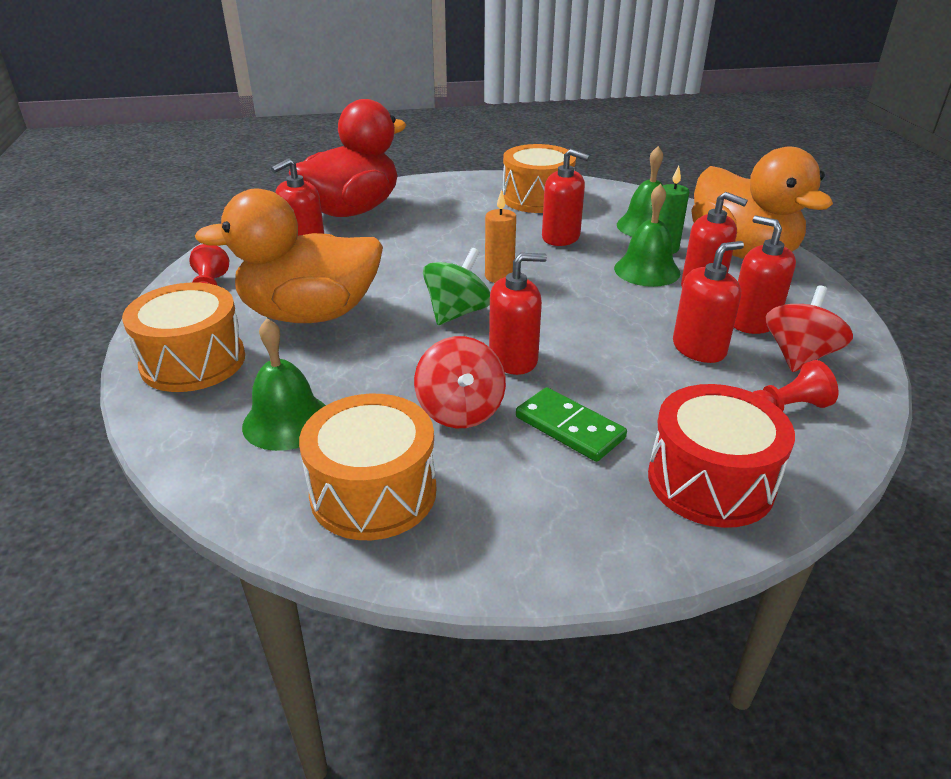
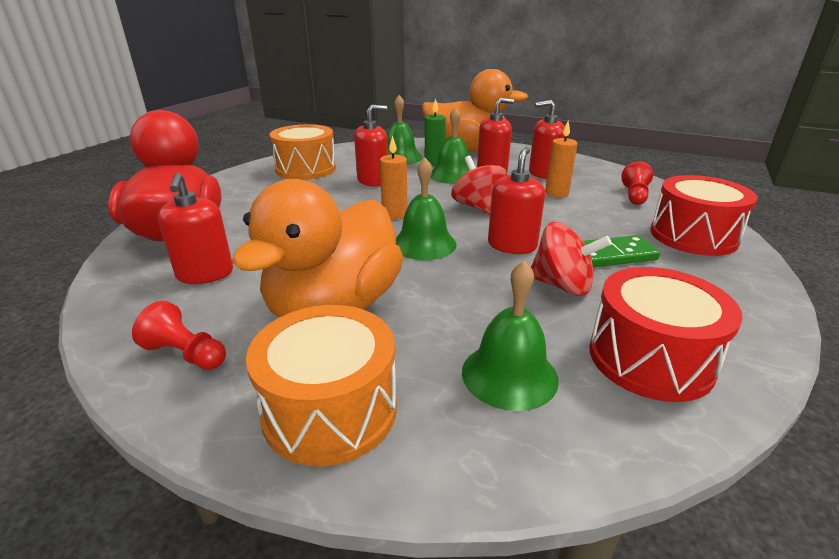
camera: 55 degrees left, 5 degrees down
orange drum [299,394,436,540] -> red drum [589,267,743,402]
green spinning top [423,248,490,325] -> green bell [396,157,457,260]
red soap dispenser [673,241,744,363] -> orange candle [545,120,578,197]
red spinning top [766,285,853,372] -> red spinning top moved to [451,156,507,215]

